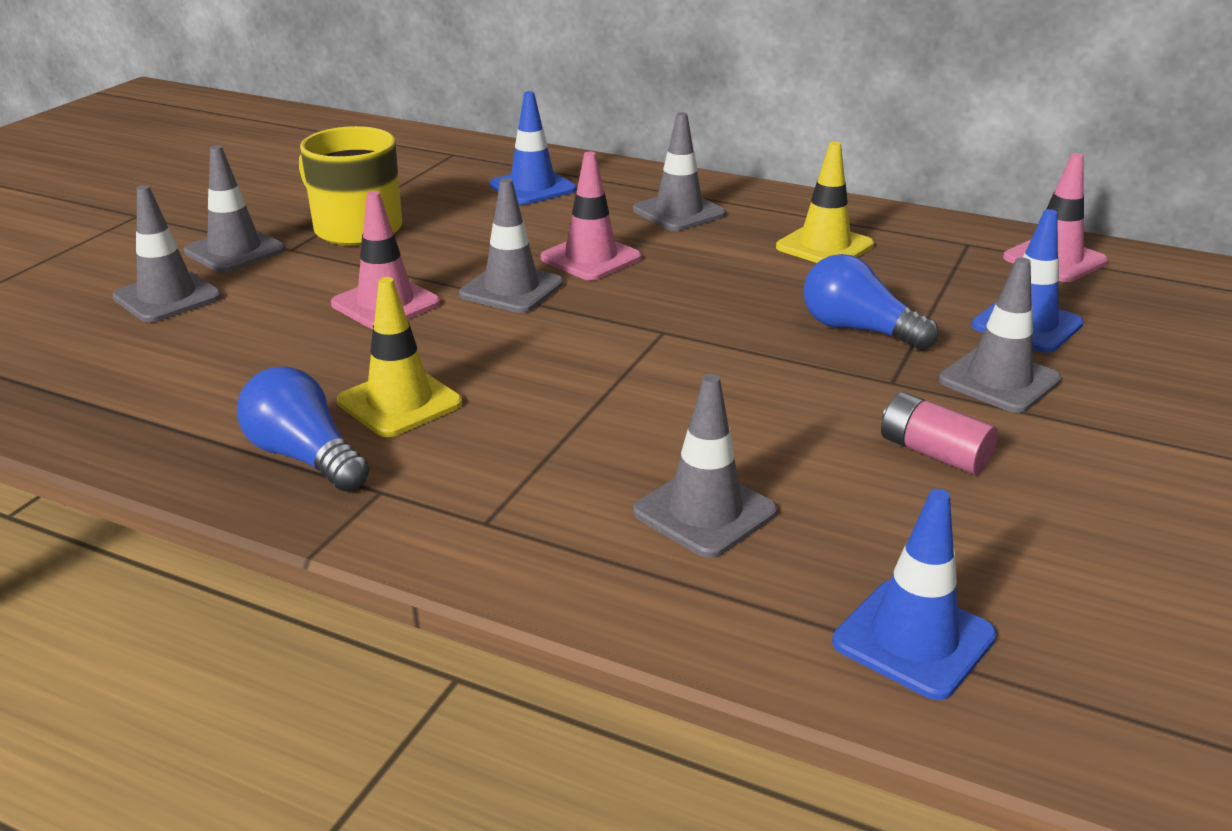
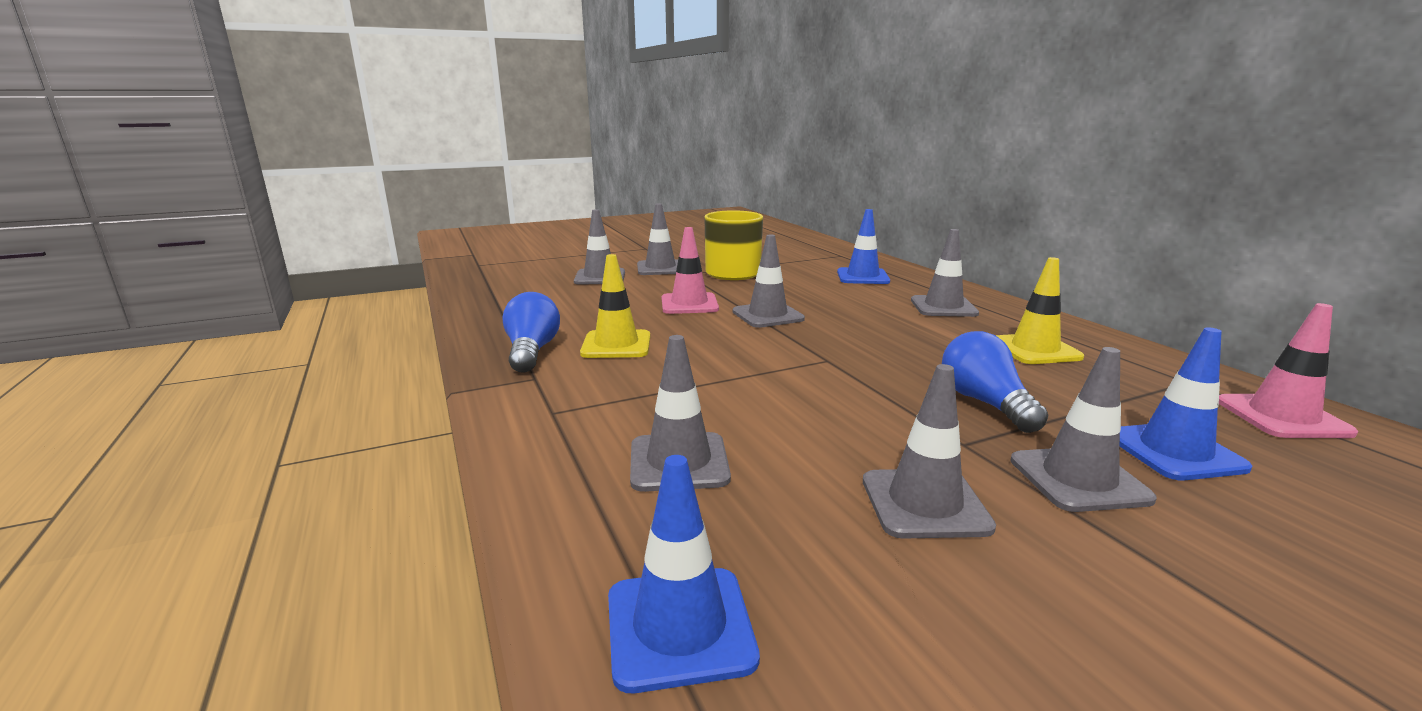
camera: 40 degrees right, 10 degrees down
pink traffic cone [541,152,642,280] -> none
pink battery [881,392,998,475] -> grey traffic cone [863,364,996,539]

